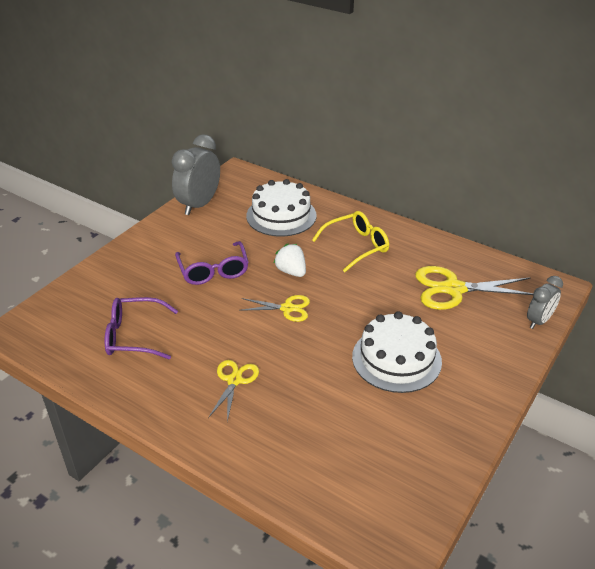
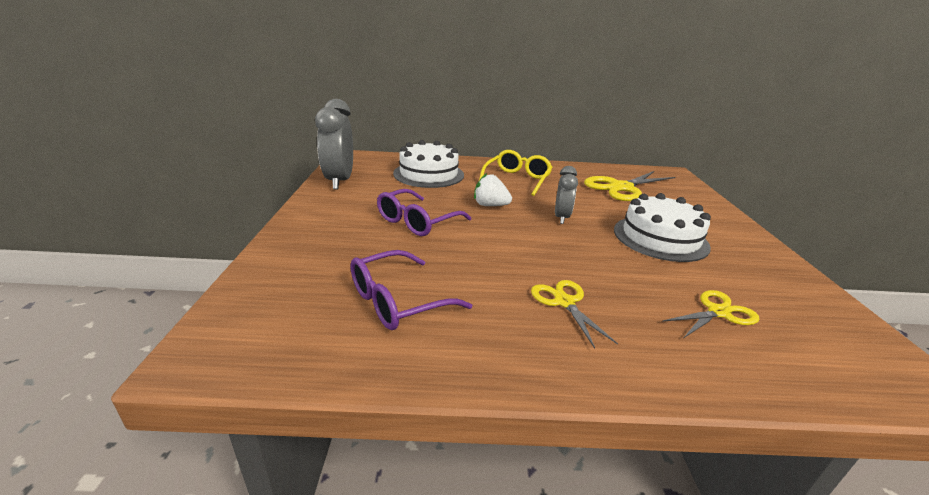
camera: 35 degrees left, 10 degrees down
purple glasses [175,241,249,285] -> purple glasses turned 90 degrees clockwise [377,189,471,236]
yellow scissors [239,295,310,322] -> yellow scissors moved to [662,290,759,338]
grey clock [527,276,563,329] -> grey clock moved to [555,166,578,224]

